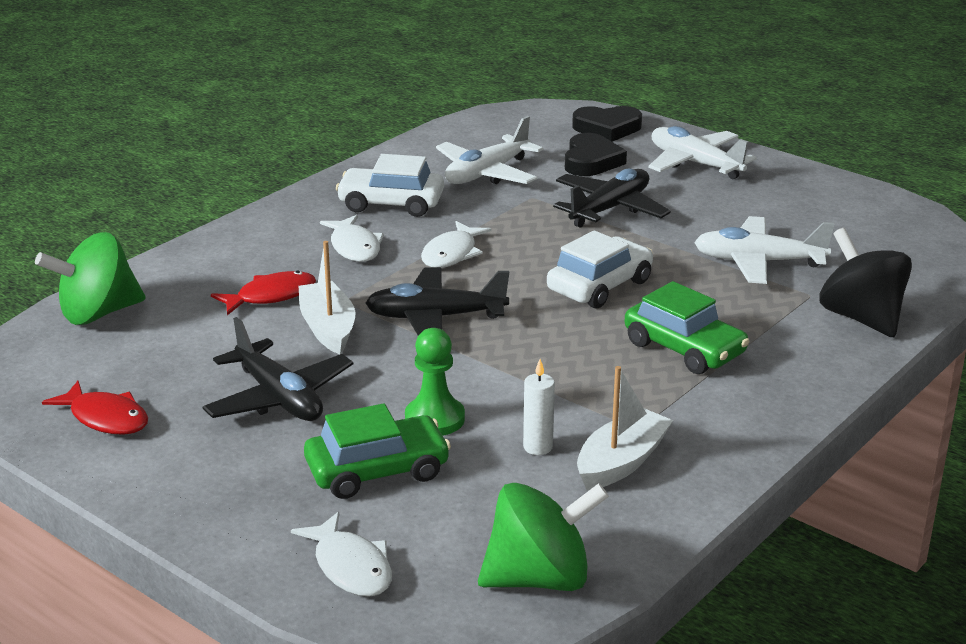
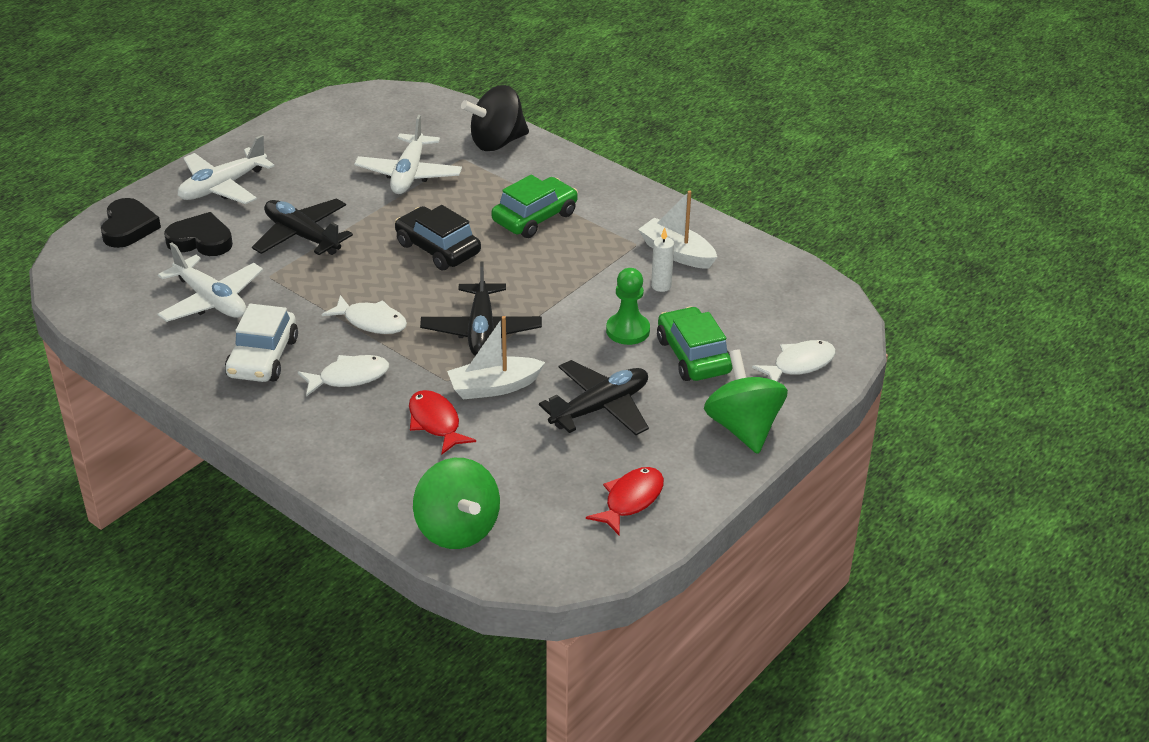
camera: 90 degrees left, 10 degrees up
green spinning top [478,483,609,591] -> green spinning top moved to [704,349,788,454]
white car [547,230,653,309] -> black car [395,205,481,270]

